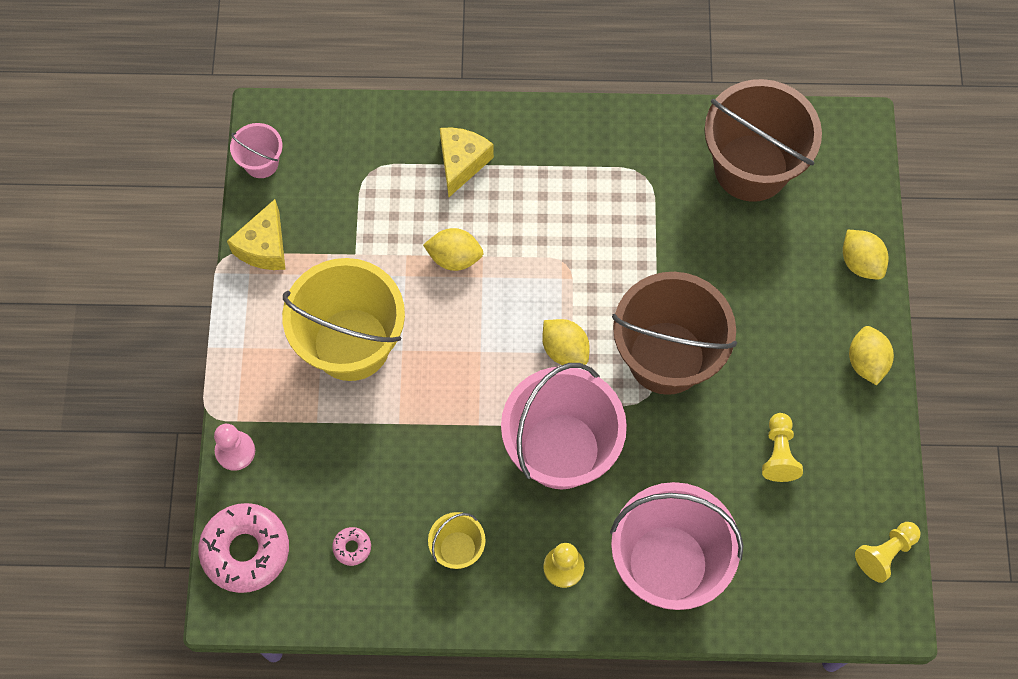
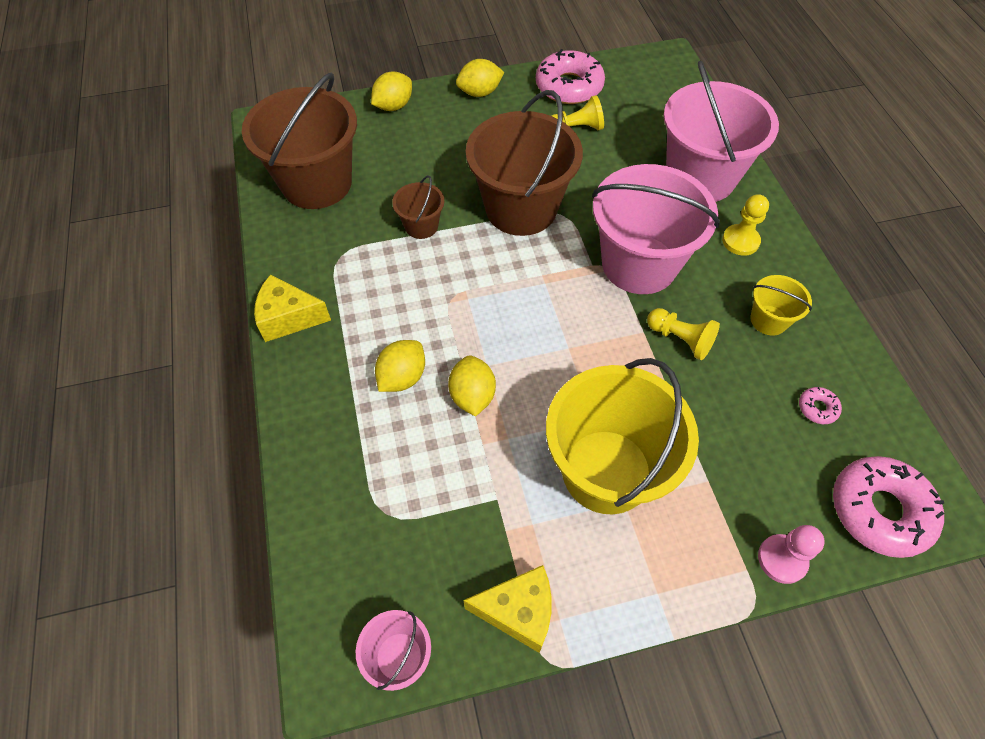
camera: 105 degrees left, 10 degrees down
yellow cheese [440,127,494,197] -> yellow cheese moved to [254,275,331,342]
yellow lemon [542,319,590,365] -> yellow lemon moved to [375,340,425,392]
yellow pawn [855,522,921,583] -> yellow pawn moved to [647,308,720,360]
none -> brown bucket [392,175,444,239]
none -> pink donut [536,49,605,104]

